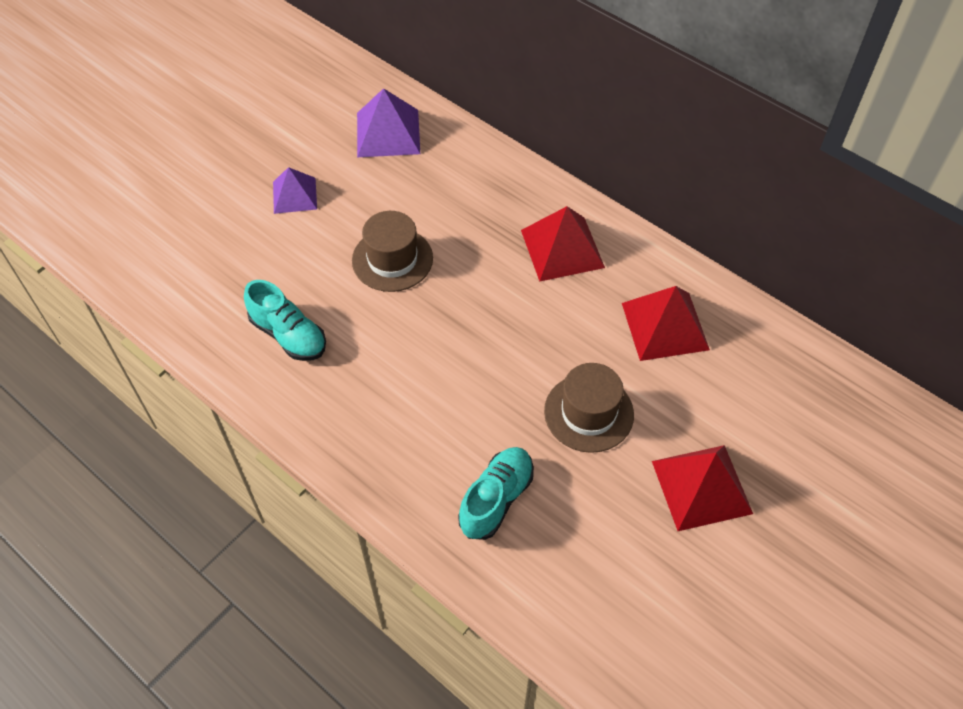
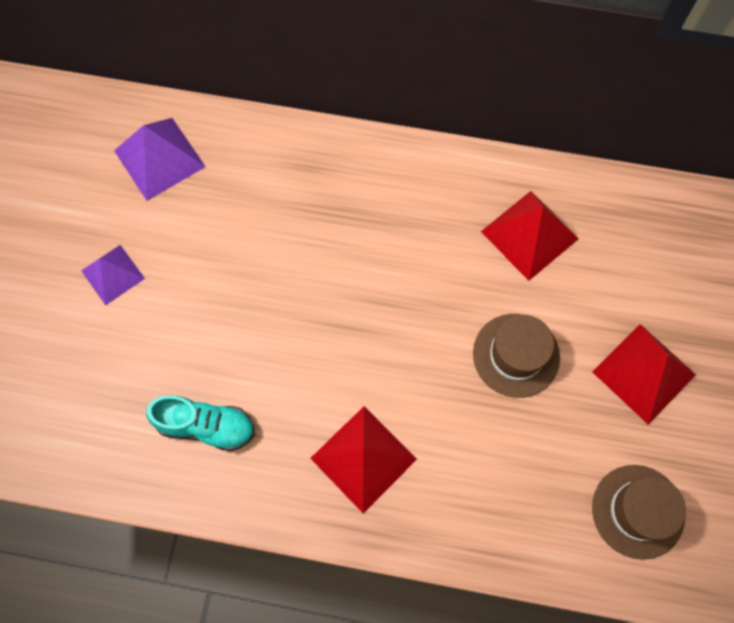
camera: 30 degrees left, 15 degrees up
brown hat [352,211,433,292] -> brown hat moved to [592,465,686,560]
turquoise shoe [458,447,534,540] -> none
red pyramid [521,206,605,282] -> red pyramid moved to [310,406,417,513]

